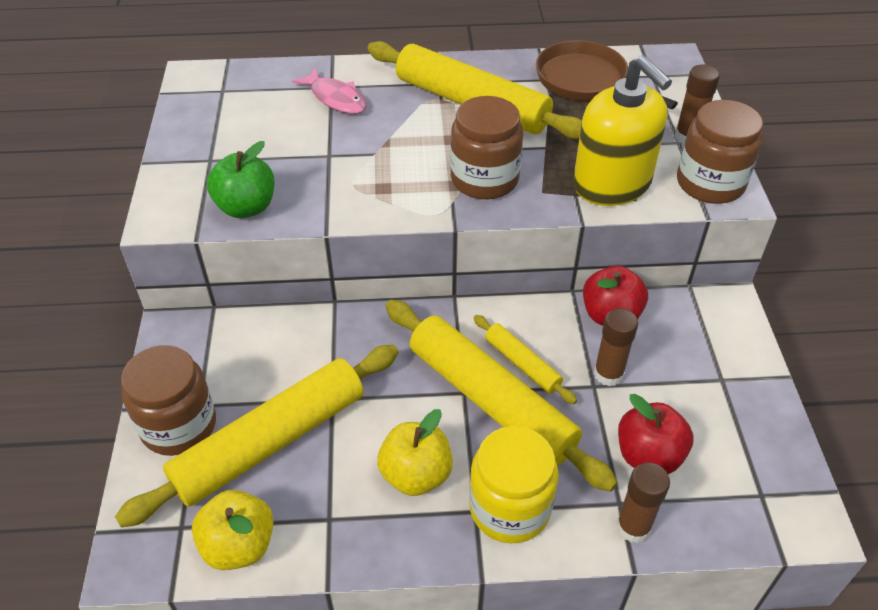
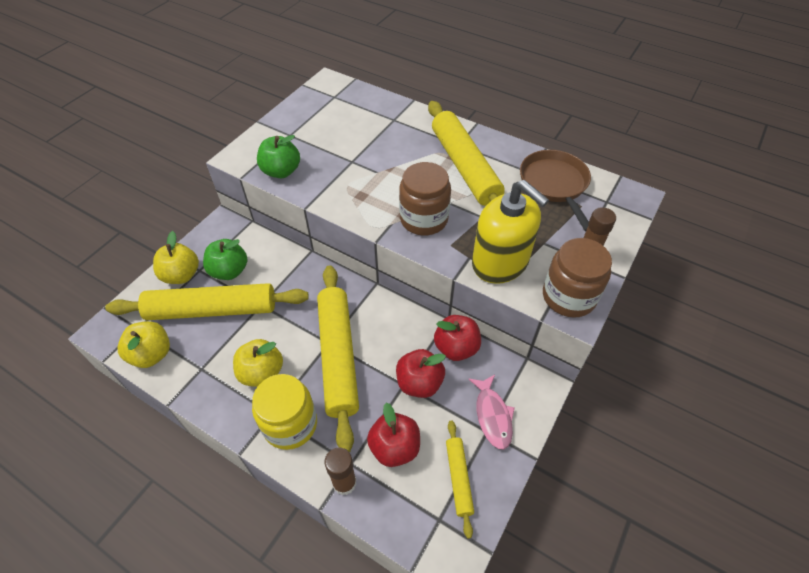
camera: 35 degrees right, 5 degrees up
brown jar [121,345,216,456] -> yellow apple [153,231,199,284]
pink fish [292,68,367,114] -> pink fish moved to [469,374,515,450]
yellow rolling pin [473,315,577,404] -> yellow rolling pin moved to [446,420,474,539]
yellow soap dispenser [573,55,672,206] -> yellow soap dispenser turned 45 degrees counterclockwise [472,180,549,284]
brown glue stick [594,308,638,386] -> red apple [396,349,446,398]
none -> green apple [203,239,247,280]

